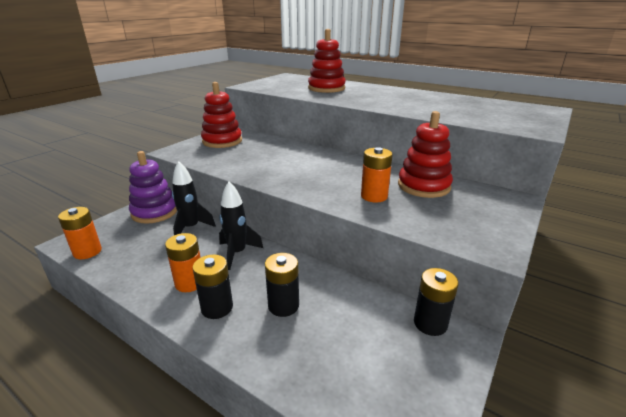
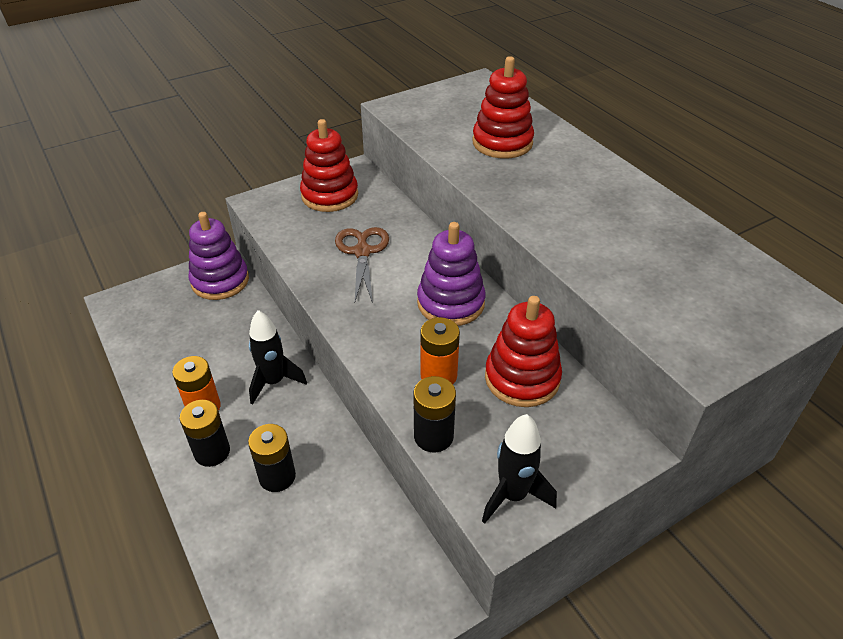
camera: 25 degrees right, 15 degrees up
orange battery [58,207,102,259] -> none
black rocket [172,161,216,235] -> black rocket moved to [482,414,557,524]
black battery [414,268,459,336] -> black battery moved to [413,376,456,452]
none -> brown scissors [335,227,389,303]
none -> purple stacking toy [417,222,486,326]

